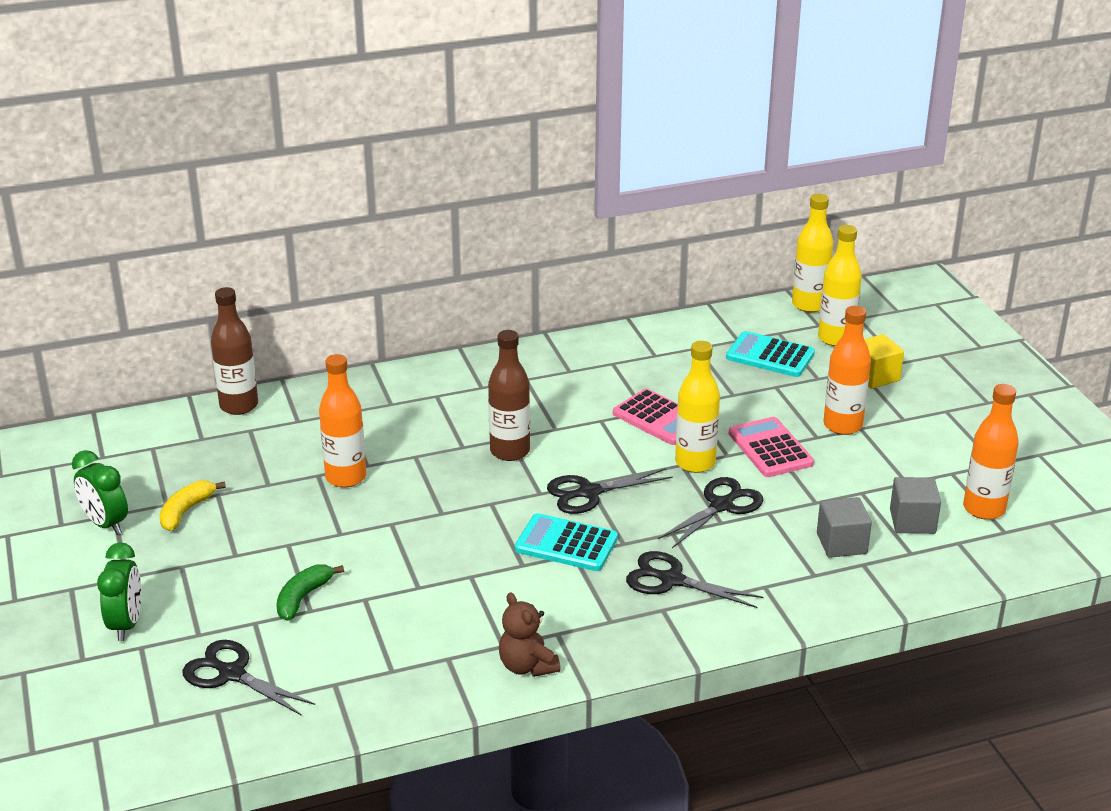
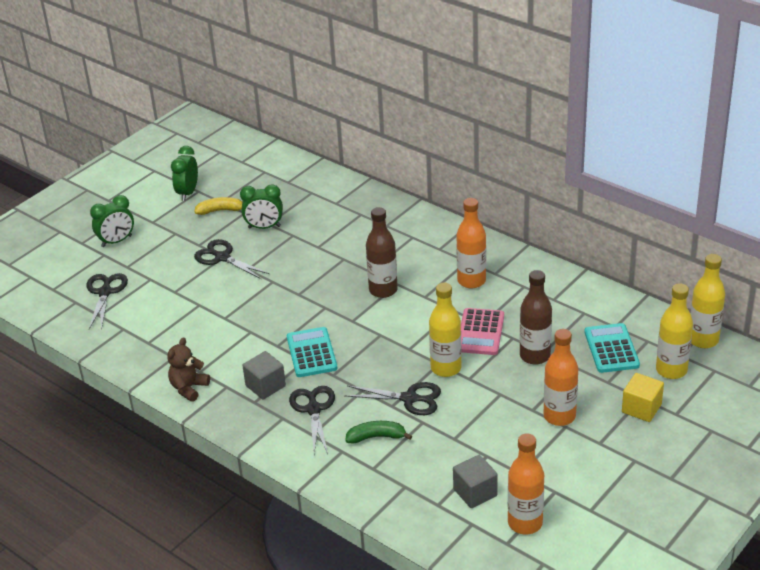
camera: 60 degrees right, 5 degrees up
brown bottle [211,287,258,415] -> brown bottle moved to [520,270,552,365]
green banana [276,564,344,621] -> green banana moved to [345,421,412,444]
orange bottle [319,354,366,488] -> orange bottle moved to [456,198,486,288]
black scissors [547,468,673,514] -> black scissors moved to [194,239,270,280]
pink calculator [729,417,814,477] -> none
grey cube [817,497,872,558] -> grey cube moved to [242,351,286,400]
none -> green clock [240,184,283,229]

